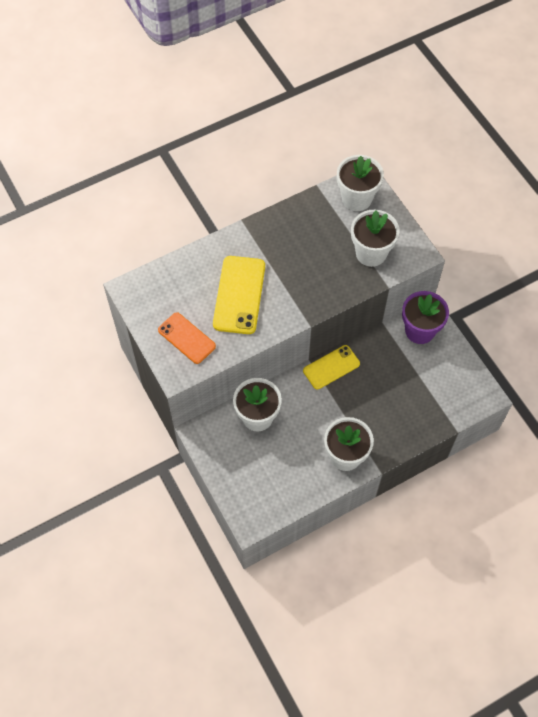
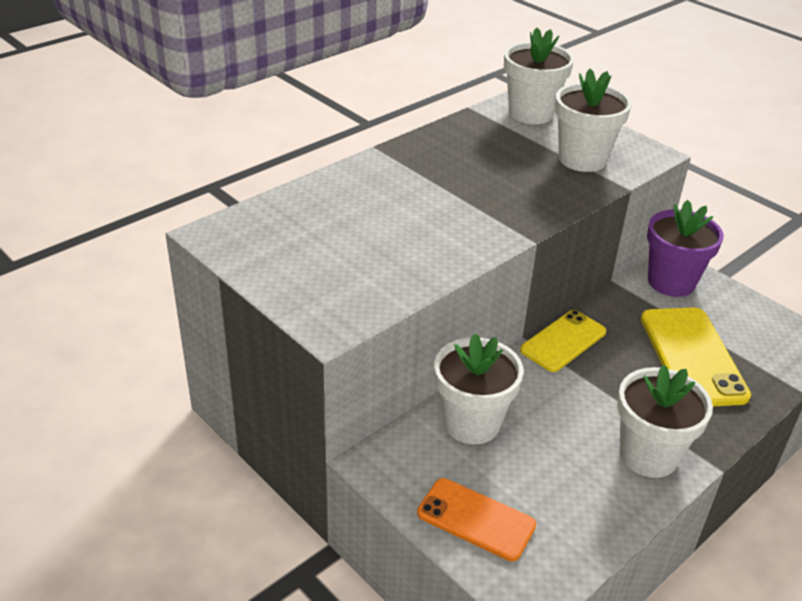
camera: 15 degrees left, 25 degrees down
orange phone [158,312,216,364] -> orange phone moved to [417,478,536,561]
yellow phone [213,256,265,334] -> yellow phone moved to [641,307,751,406]

